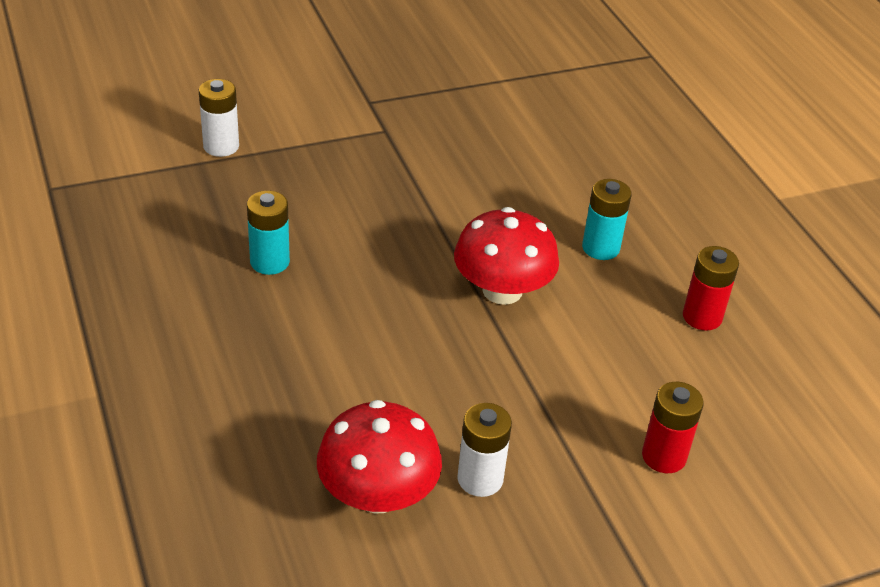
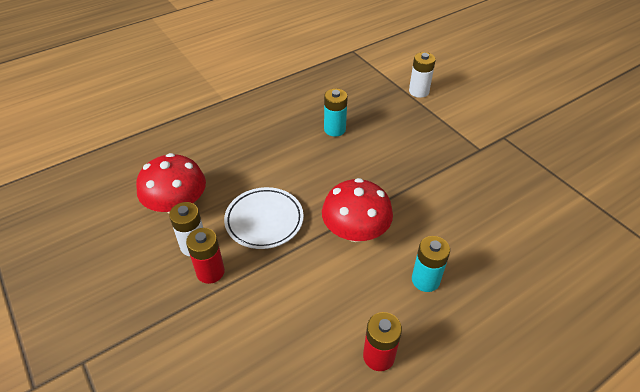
camera: 80 degrees right, 5 degrees up
red battery [642,382,704,473] -> red battery moved to [186,228,225,284]
none -> white plate [224,187,304,249]

